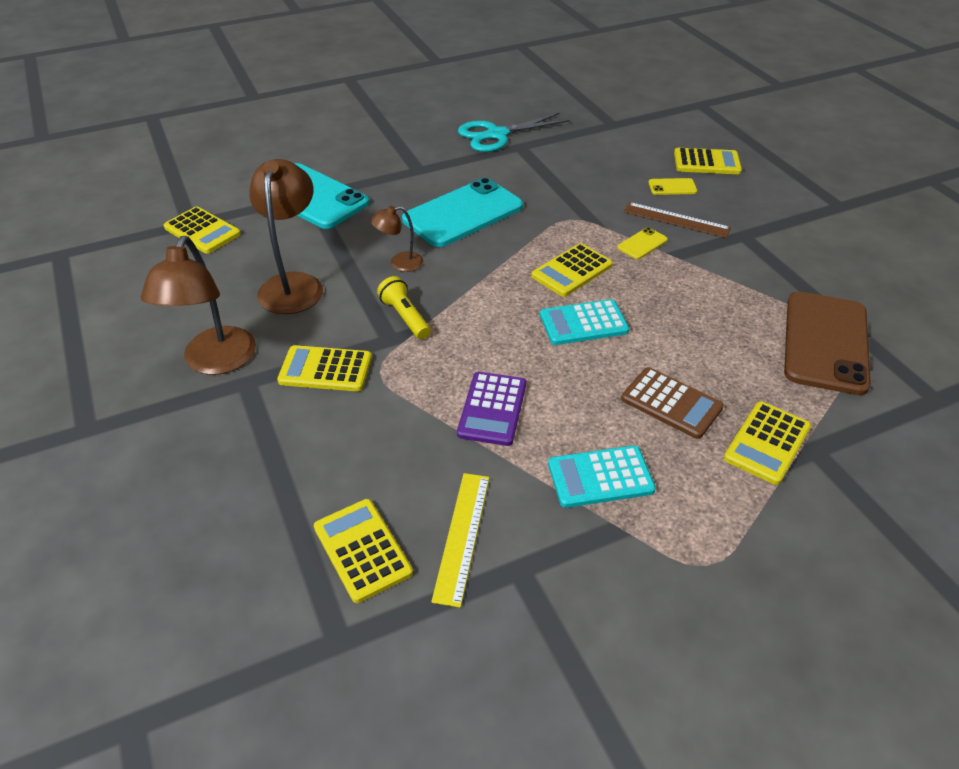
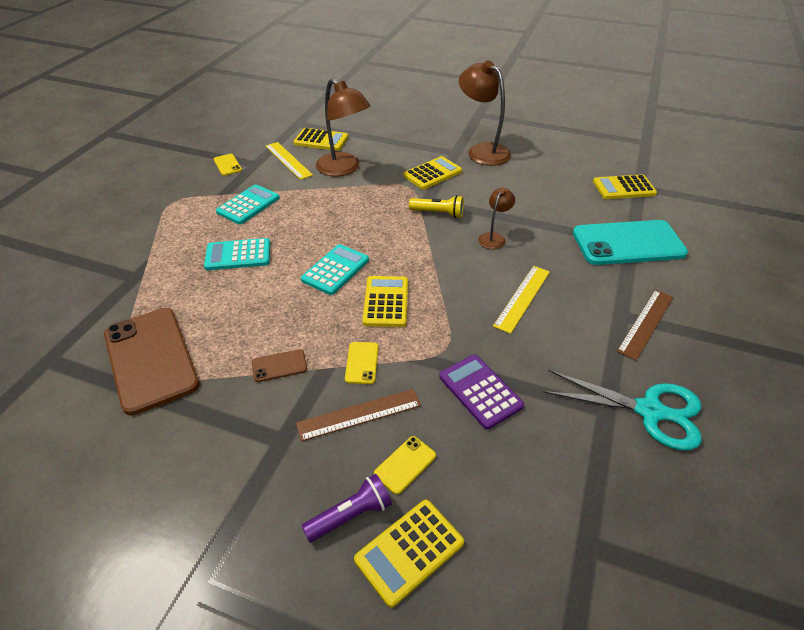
camera: 135 degrees right, 0 degrees up
brown lamp [249,159,323,314] -> brown lamp moved to [316,78,370,177]
turquoise phone [402,178,523,247] -> yellow ruler [493,266,550,334]
purple calculator [457,372,526,446] -> purple calculator moved to [439,355,524,429]
turquoise scissors [458,113,570,152] -> turquoise scissors turned 90 degrees clockwise [543,370,702,450]
brown calculator [621,367,724,439] -> turquoise calculator [204,238,270,270]
yellow calculator [724,401,811,485] -> none
none -> yellow phone [214,154,242,176]
none -> brown phone [252,349,307,382]
none -> purple flashlight [302,474,392,542]
none -> brown ruler [617,289,673,361]

